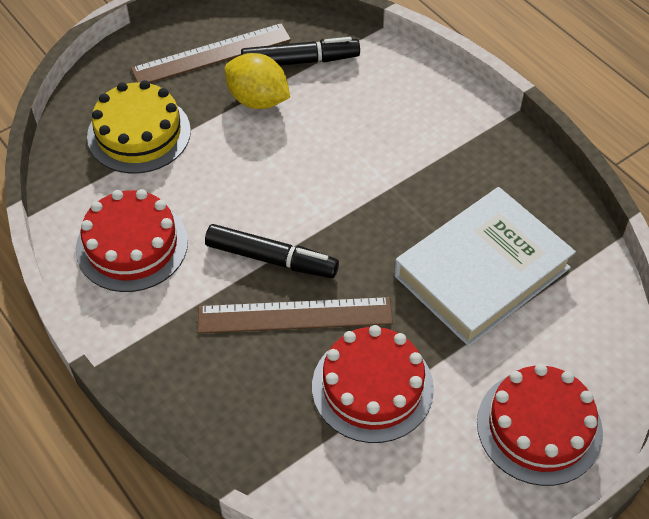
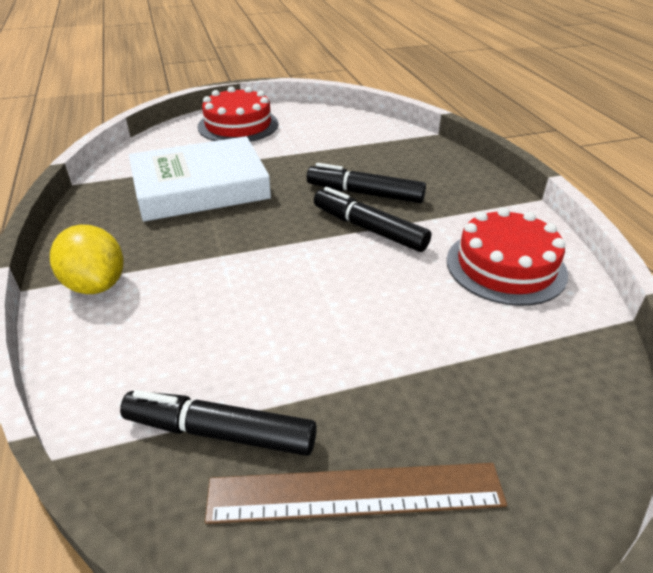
camera: 160 degrees left, 15 degrees down
yellow cake [87,80,191,173] -> none
brown ruler [198,297,393,333] -> black marker [307,163,426,203]
yellow lemon [224,53,290,109] -> yellow lemon moved to [50,225,123,294]
red cake [312,325,434,443] -> none

